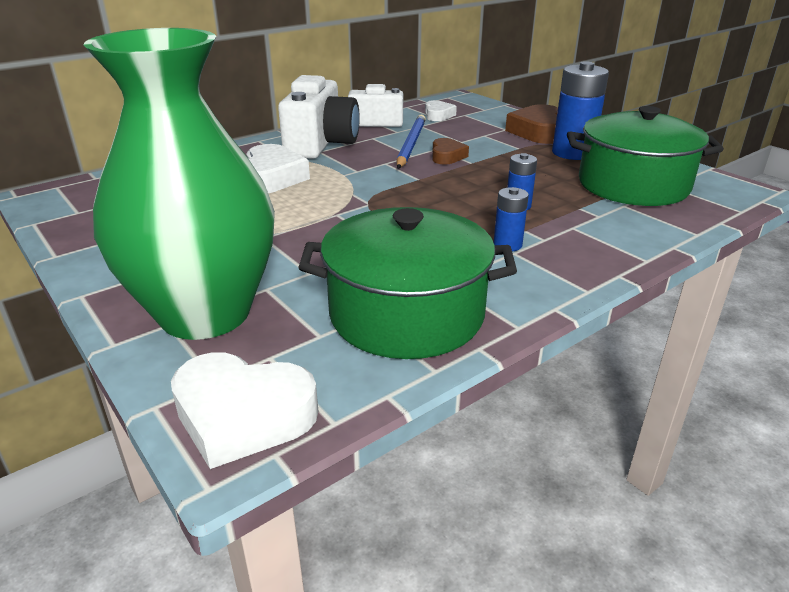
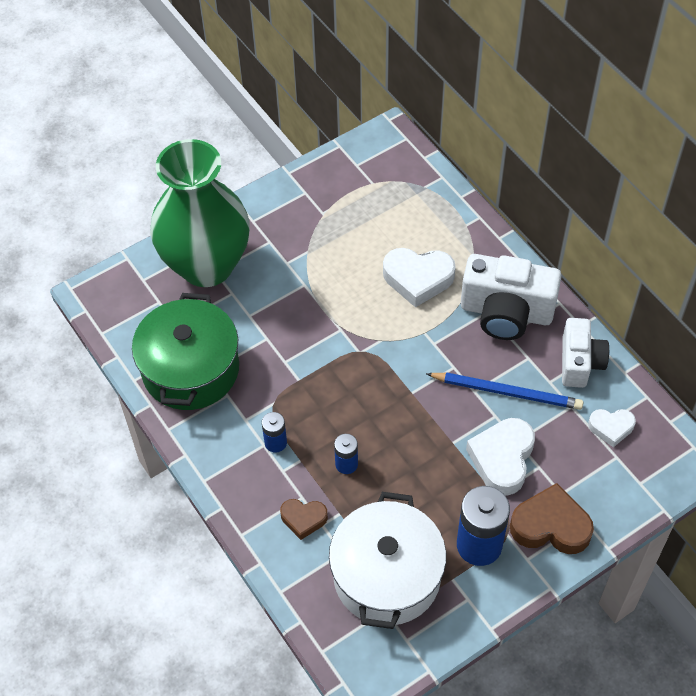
camera: 95 degrees right, 25 degrees up
white heart [171,352,318,469] -> white heart moved to [466,418,535,496]
brown heart [432,138,469,165] -> brown heart moved to [280,499,328,540]
green pot [567,106,724,206] -> white pot [329,492,446,629]

